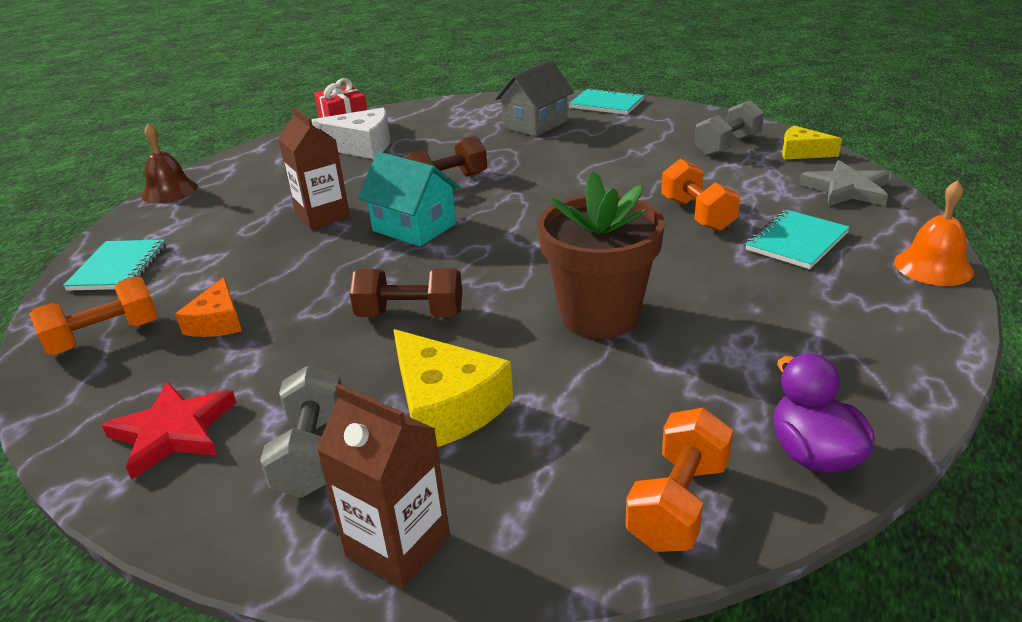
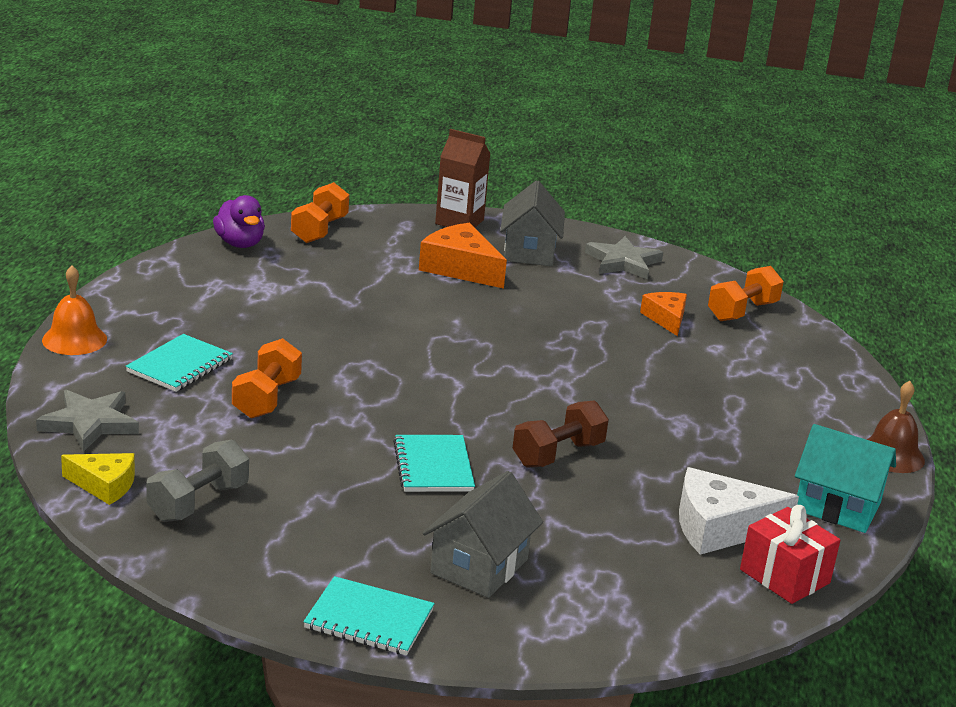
camera: 165 degrees right, 5 degrees down
turquoise notebook [63,239,166,291] -> turquoise notebook moved to [393,435,475,492]
red star [102,381,237,480] -> grey star [585,236,663,279]
grey dumbbell [260,365,341,498] -> grey house [500,180,565,266]
brown carton [278,107,350,229] -> none
brown dumbbell [349,268,462,317] -> none
turquoise house [358,152,461,246] -> turquoise house moved to [795,424,896,533]
yellow cheese [393,329,513,447] -> orange cheese [419,223,507,289]
brown flower pot [538,171,665,338] -> none
orange dumbbell [661,159,740,231] -> orange dumbbell turned 45 degrees clockwise [232,338,302,419]

